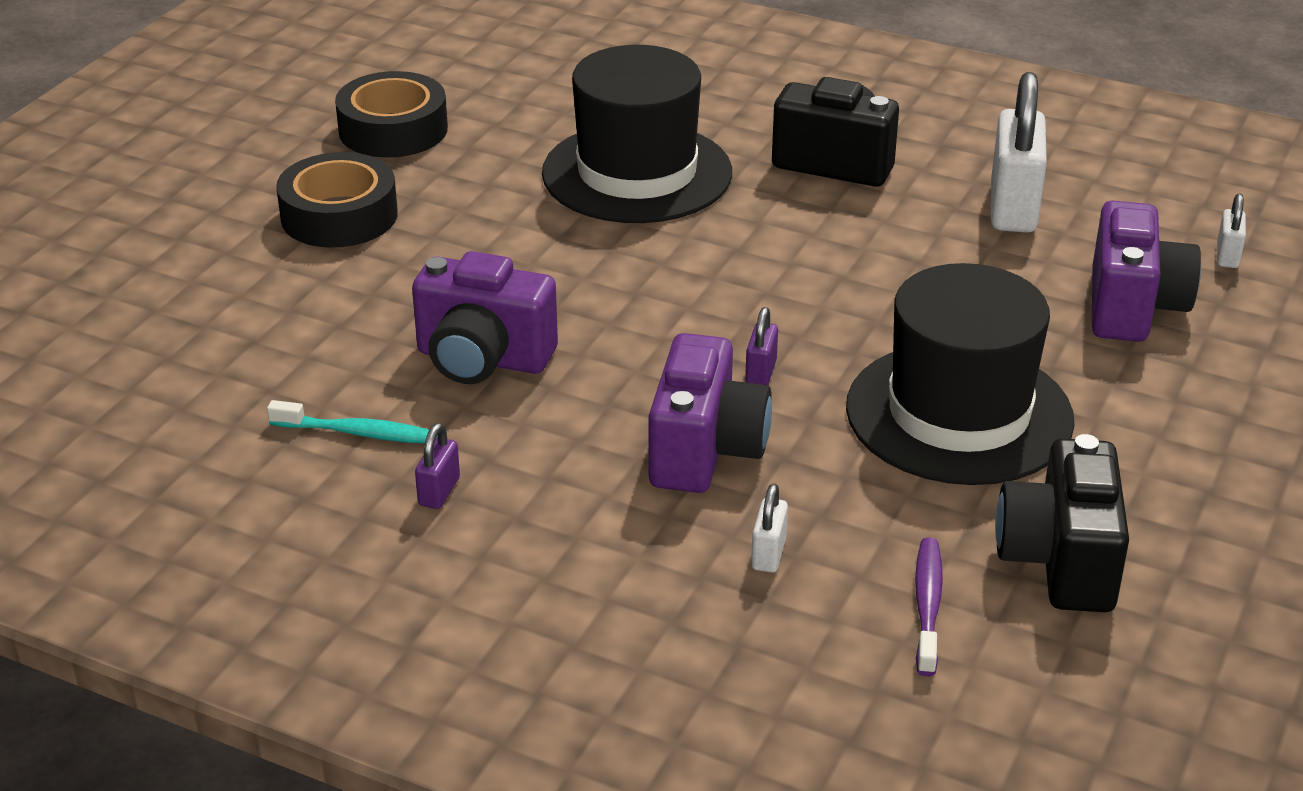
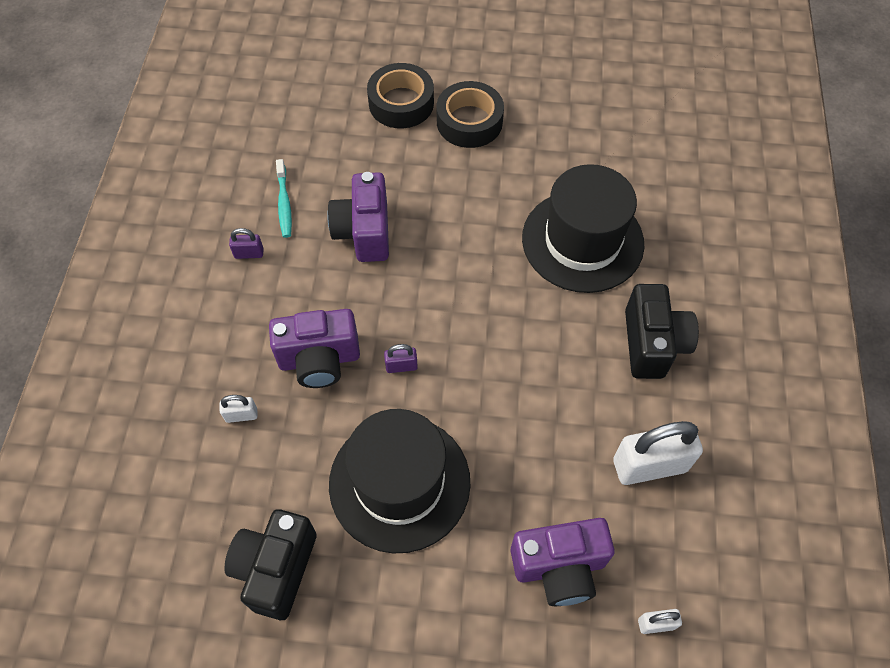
camera: 70 degrees right, 25 degrees up
black tape [335,71,448,157] -> black tape moved to [367,63,434,128]
purple toothbrush [915,537,943,676] -> none
black camera [995,434,1129,612] -> black camera turned 60 degrees counterclockwise [224,509,317,620]

